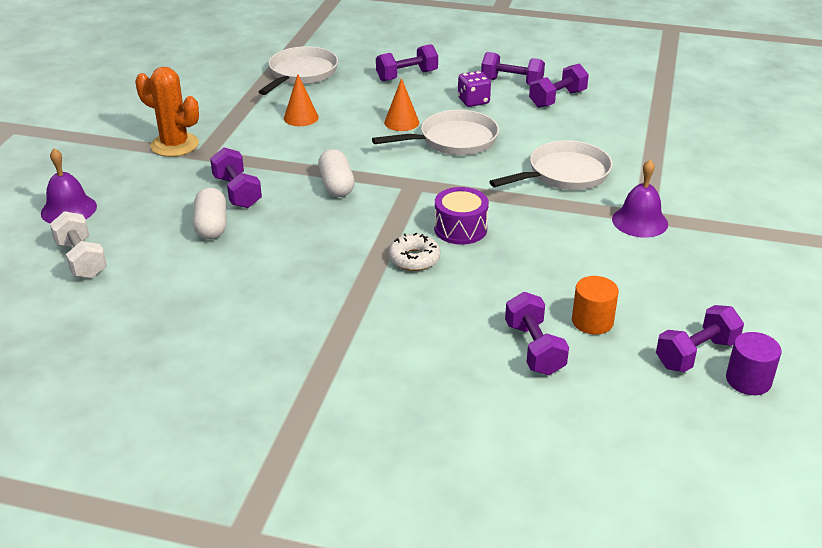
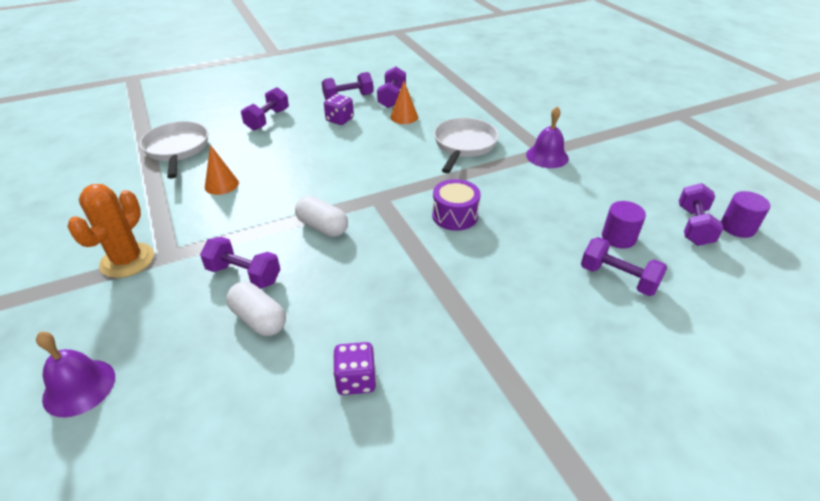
camera: 40 degrees left, 5 degrees up
white dumbbell [50,211,107,279] -> none
orange cactus [135,67,199,157] -> orange cactus turned 60 degrees counterclockwise [67,184,154,278]
white pan [372,110,499,155] -> none
orange cone [384,78,419,131] -> orange cone moved to [390,81,418,124]
white donut [389,233,441,271] -> none
orange cylinder [572,276,619,335] -> purple cylinder [602,201,646,249]
none -> purple dice [333,342,376,395]

